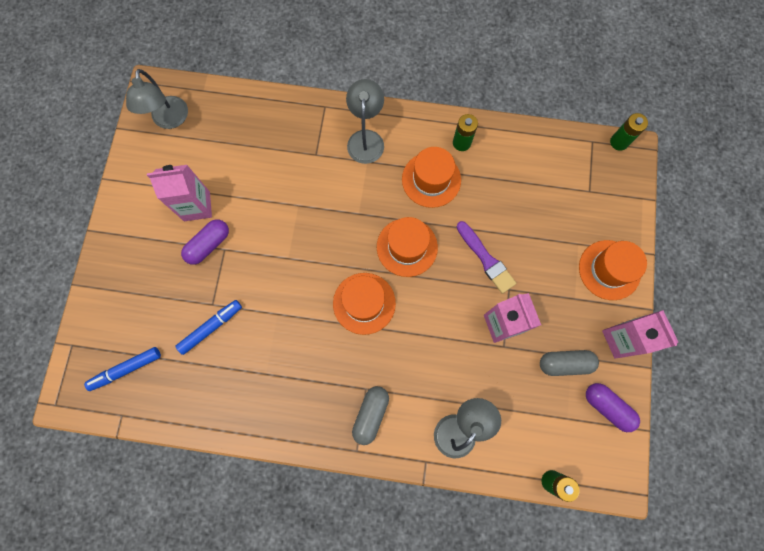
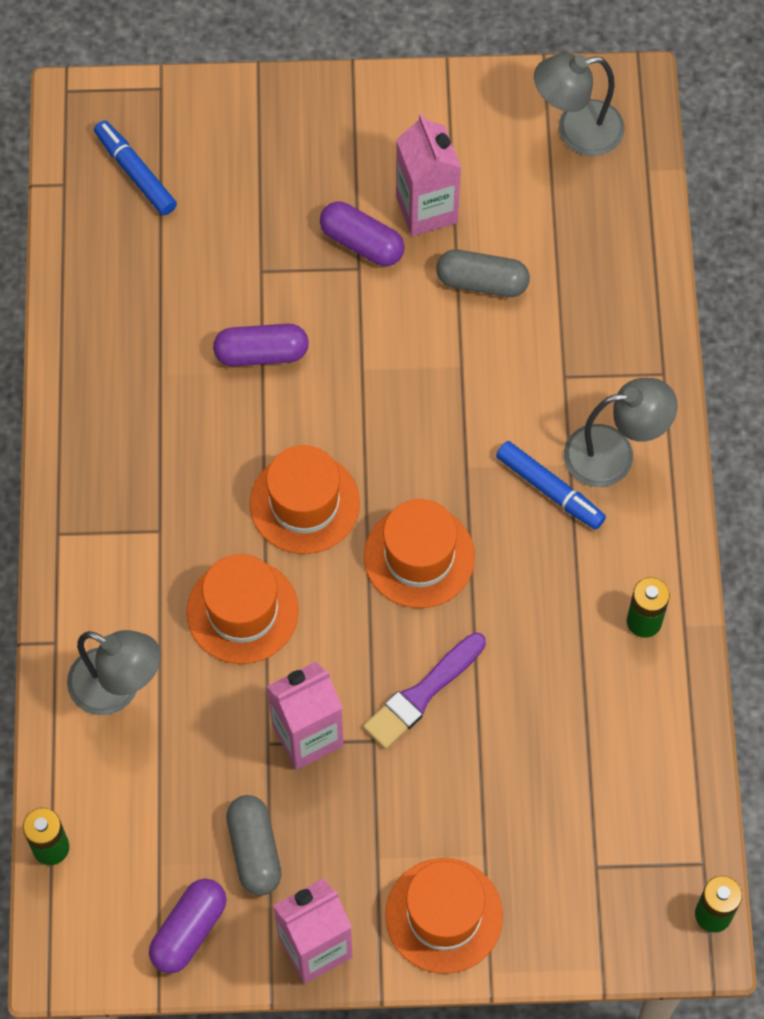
camera: 80 degrees right, 10 degrees down
blue marker [175,300,242,355] -> blue marker moved to [496,441,606,530]
grey capsule [352,386,389,445] -> grey capsule moved to [436,249,530,297]
orange hat [402,147,461,208] -> orange hat moved to [187,554,299,664]
none -> purple capsule [213,324,309,366]

